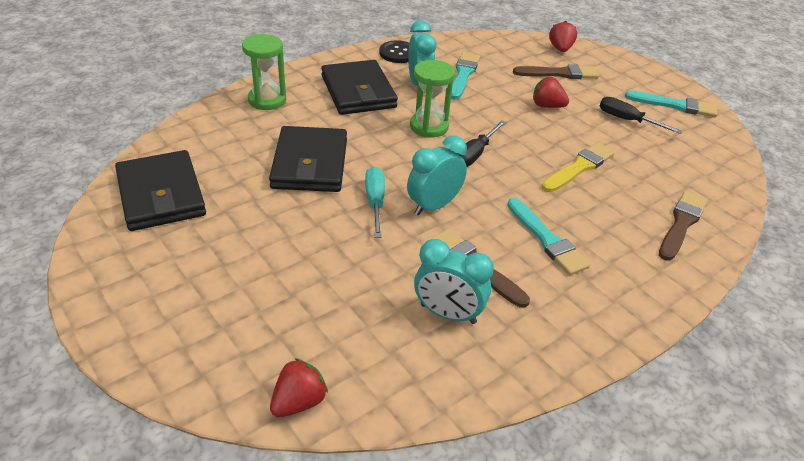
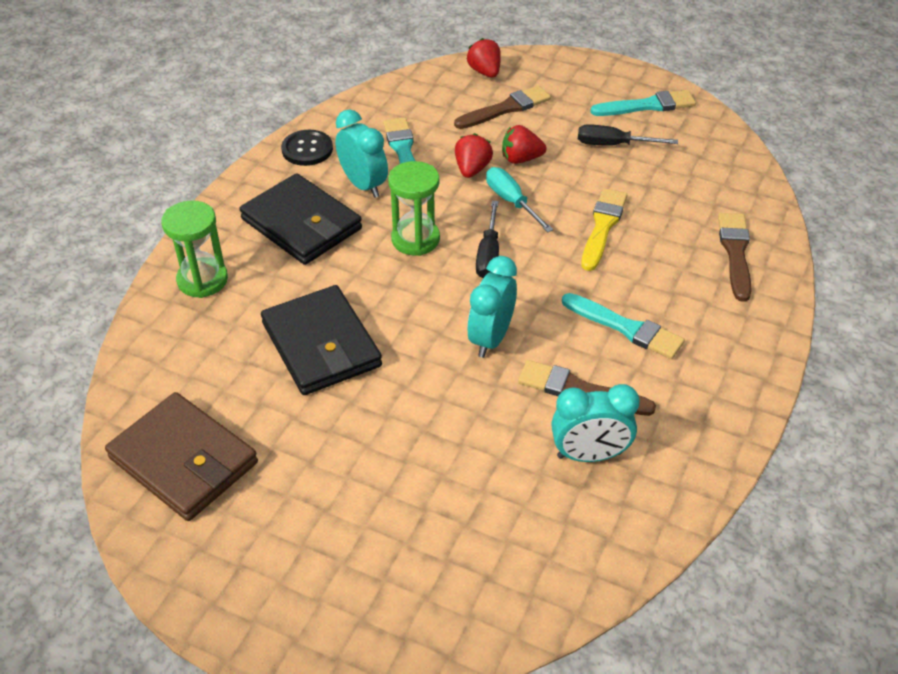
camera: 25 degrees left, 5 degrees up
black wallet [115,150,206,231] -> brown wallet [105,392,258,521]
red strawberry [270,358,328,417] -> red strawberry moved to [455,133,493,178]
turquoise screwdriver [365,167,385,238] -> turquoise screwdriver moved to [486,167,553,232]

